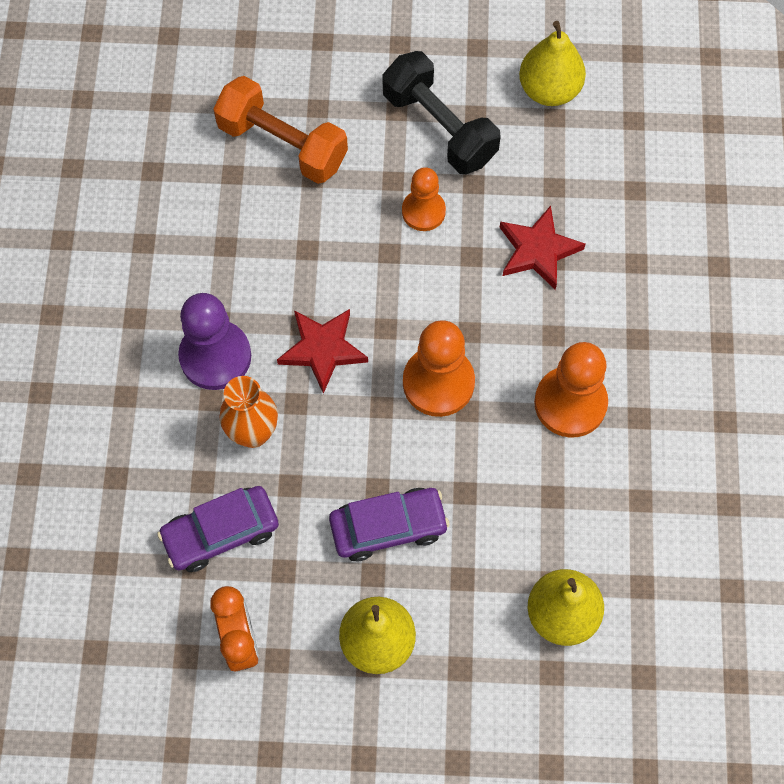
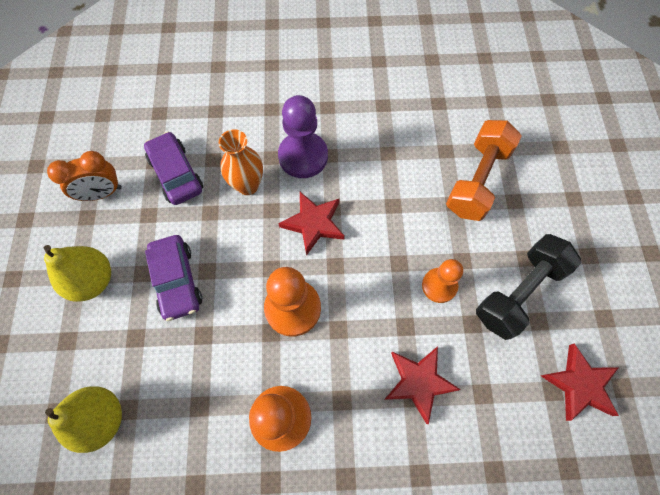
camera: 85 degrees right, 0 degrees up
yellow pear [519,21,586,106] -> red star [541,344,619,421]

